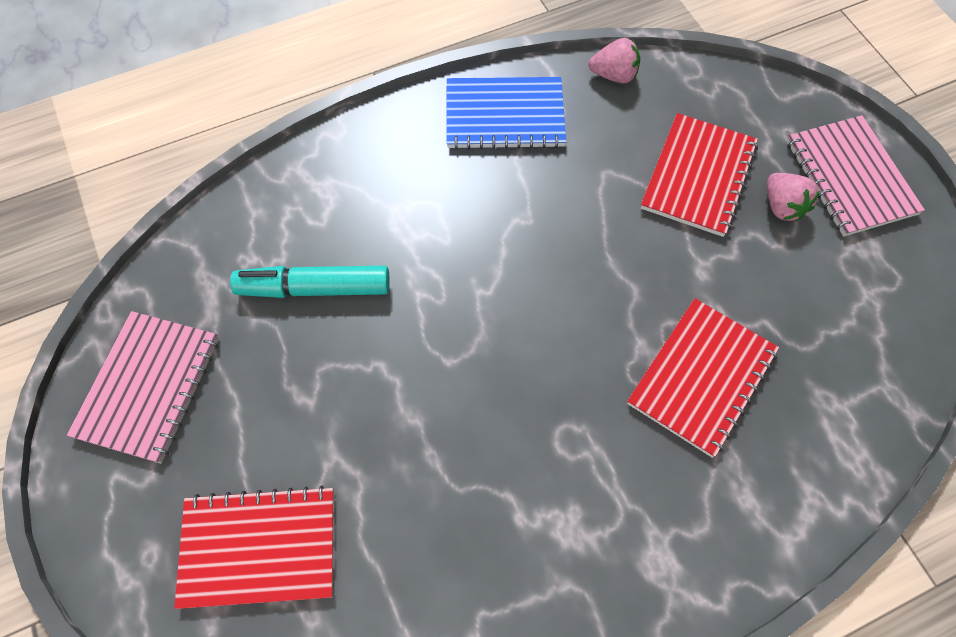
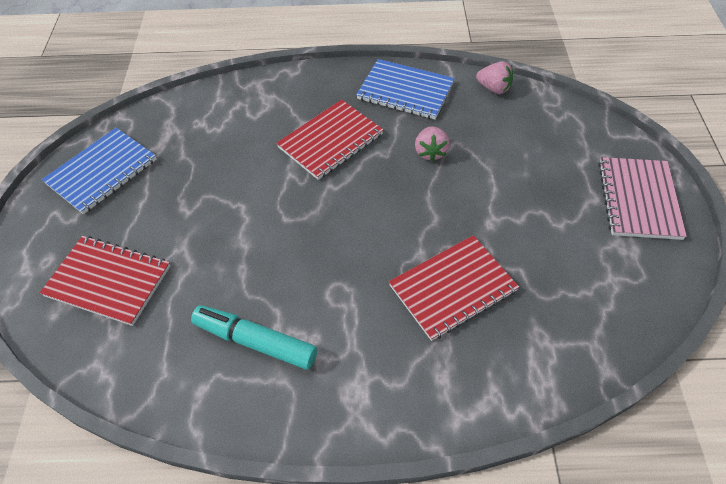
camera: 25 degrees right, 10 degrees down
pink notebook [67,311,219,463] -> blue notebook [42,128,157,214]
turquoise marker [230,266,390,298] -> turquoise marker moved to [191,305,317,370]
red notebook [641,113,758,237] -> red notebook moved to [276,100,384,180]
pink strawberry [767,173,820,221] -> pink strawberry moved to [415,126,450,162]

